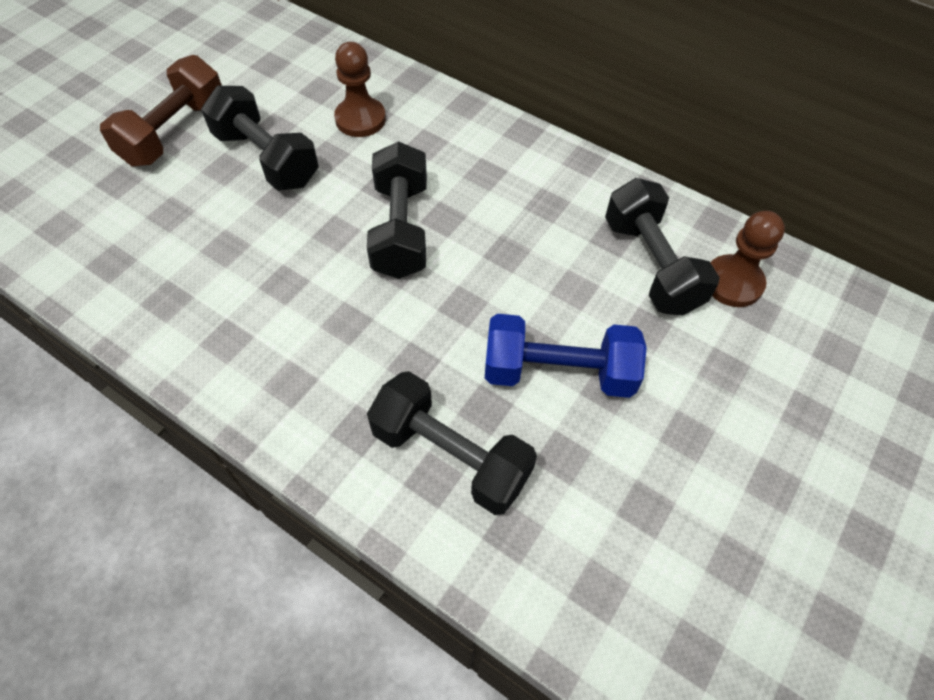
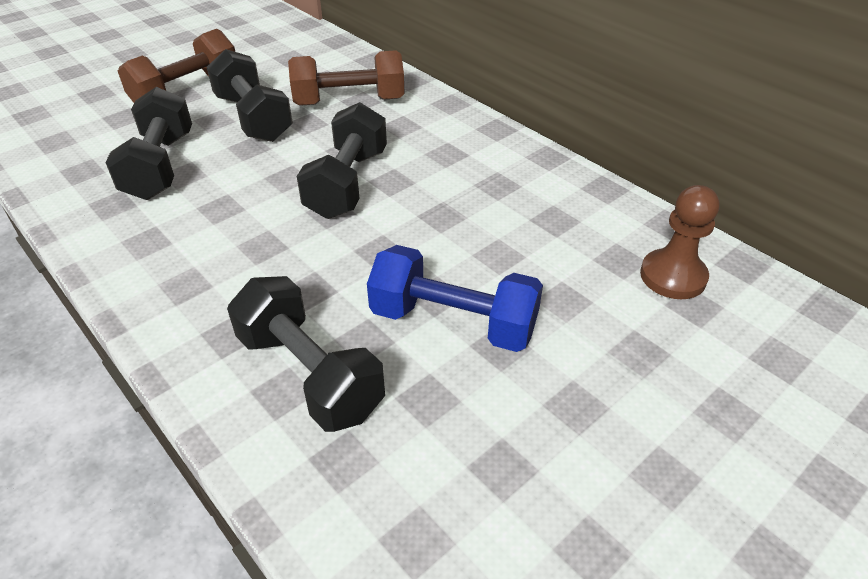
camera: 15 degrees right, 15 degrees down
brown pawn [334,42,386,137] -> brown dumbbell [288,50,405,106]
black dumbbell [605,178,720,315] -> black dumbbell moved to [105,87,192,200]

